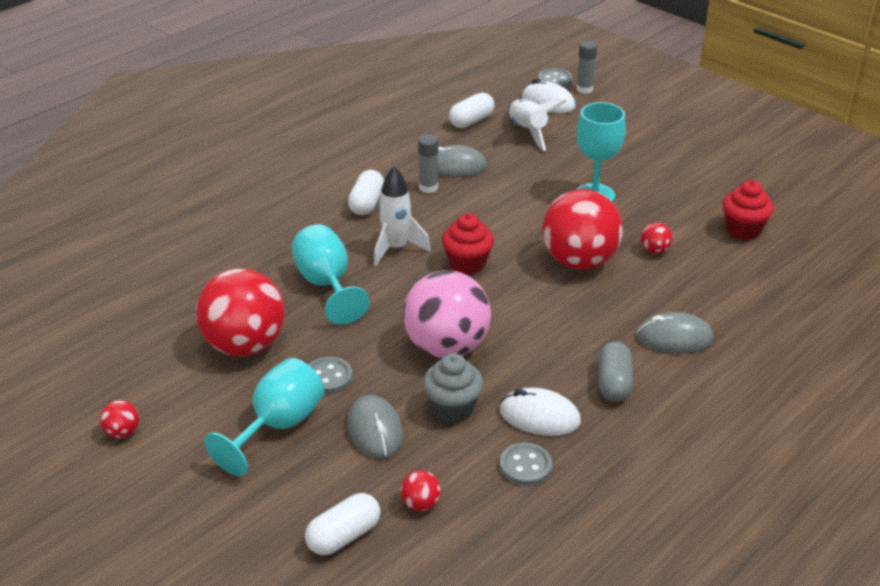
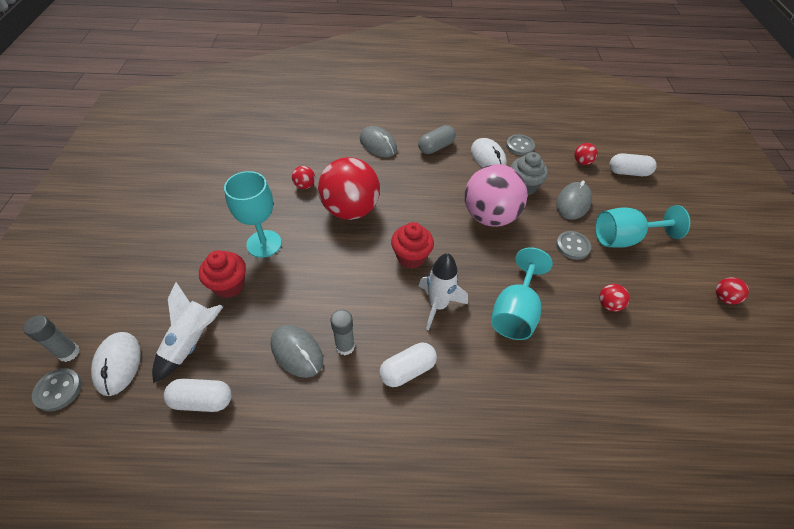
camera: 135 degrees left, 15 degrees up
red ball [196,269,285,356] -> red ball [599,284,630,311], size x0.40
red cupcake [722,180,774,240] -> red cupcake moved to [199,250,246,298]

